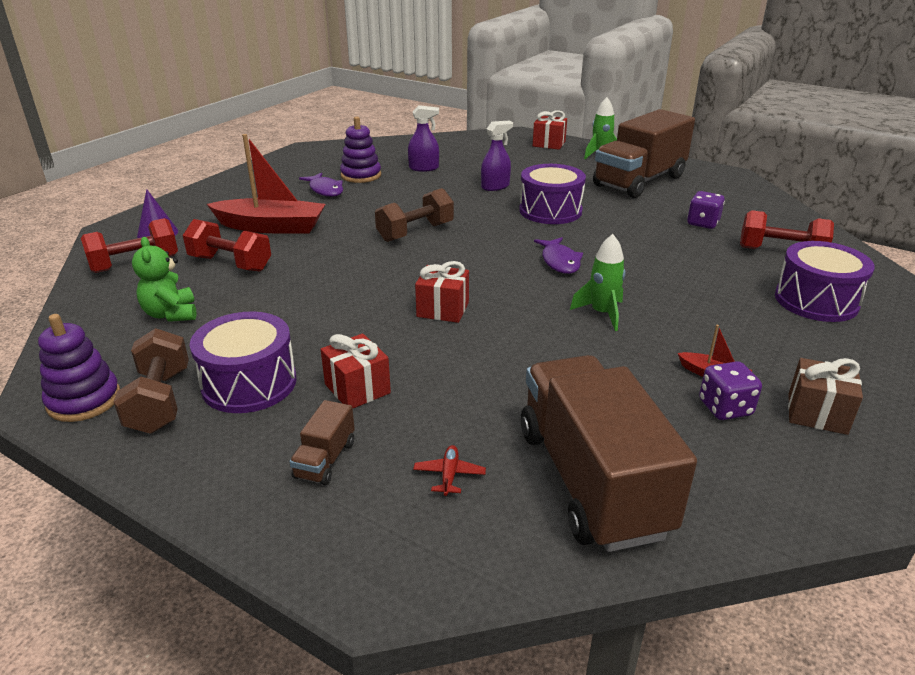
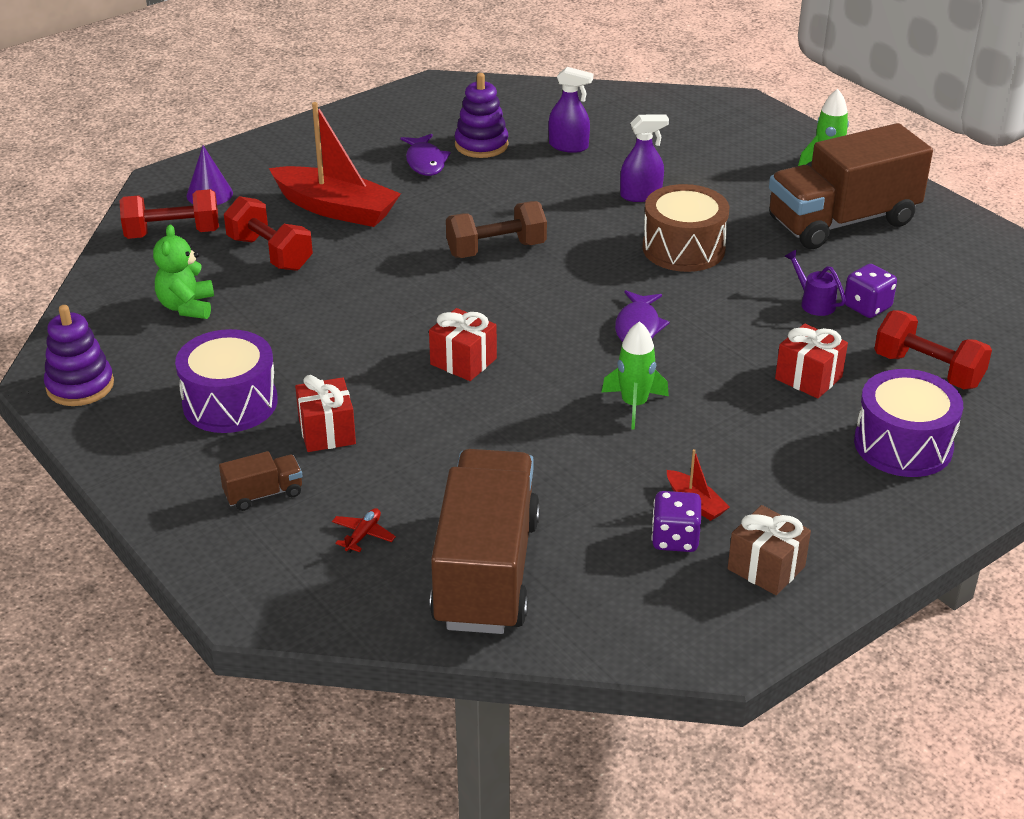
camera: 20 degrees right, 5 degrees up
brown dumbbell [114,328,189,434] -> none
brown truck [289,400,355,485] -> brown truck turned 150 degrees counterclockwise [219,451,302,511]
purple drum [519,164,586,224] -> brown drum [642,184,729,272]
red gift [533,110,567,150] -> red gift moved to [775,324,848,399]
none -> purple watering can [784,250,846,316]

